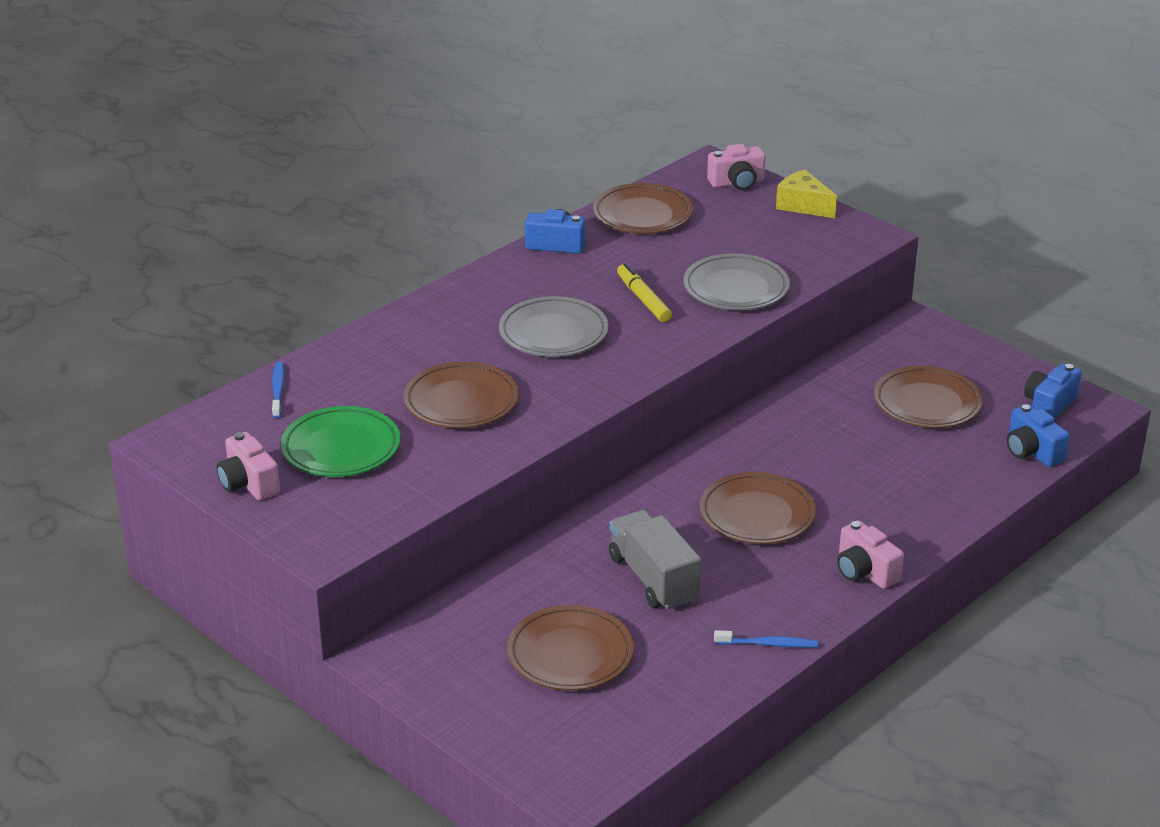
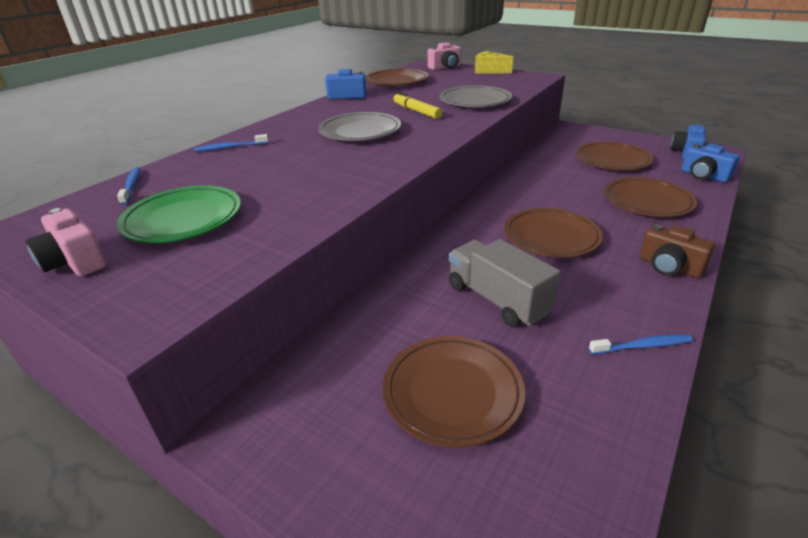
camera: 10 degrees left, 0 degrees up
brown plate [403,362,519,428] -> brown plate moved to [604,177,697,217]
pink camera [837,520,904,589] -> brown camera [639,224,715,278]
none -> blue toothbrush [194,134,268,152]

